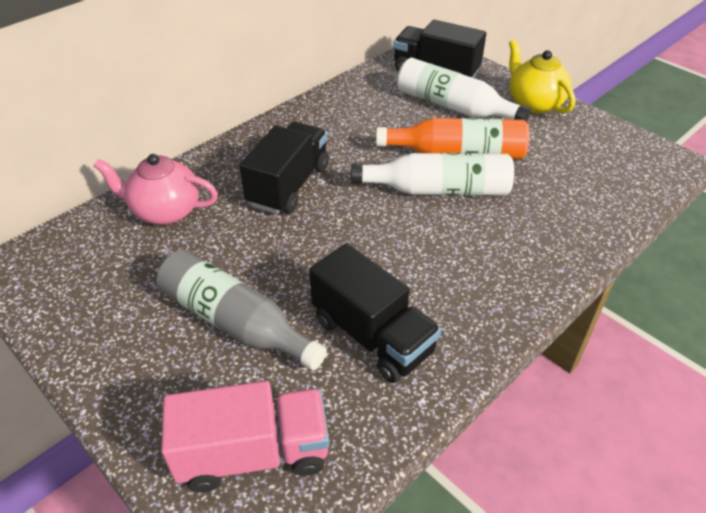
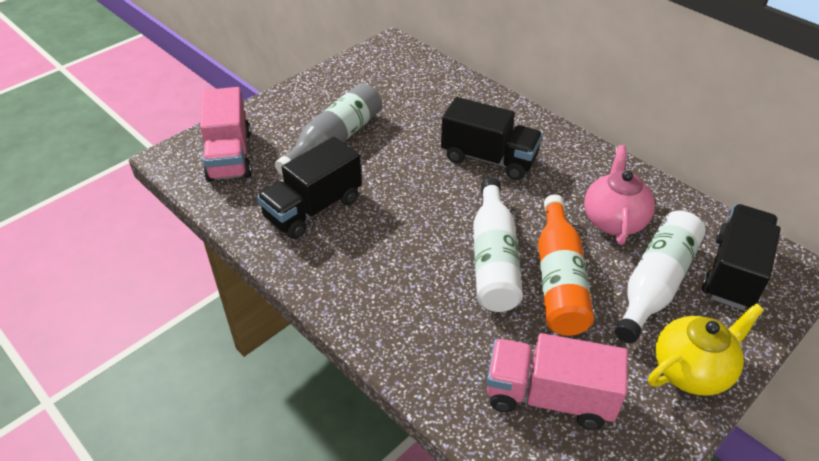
camera: 90 degrees right, 0 degrees up
pink teapot [93,154,218,225] -> pink teapot moved to [584,145,655,245]
none -> pink truck [487,333,628,430]

